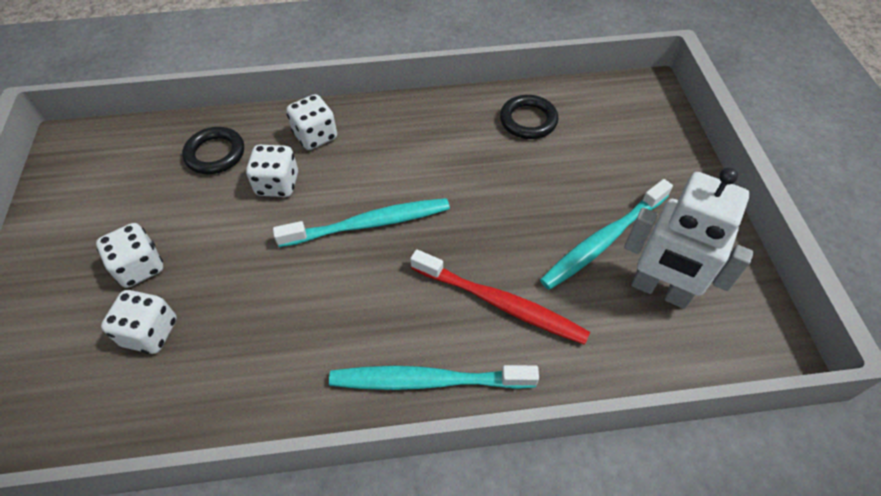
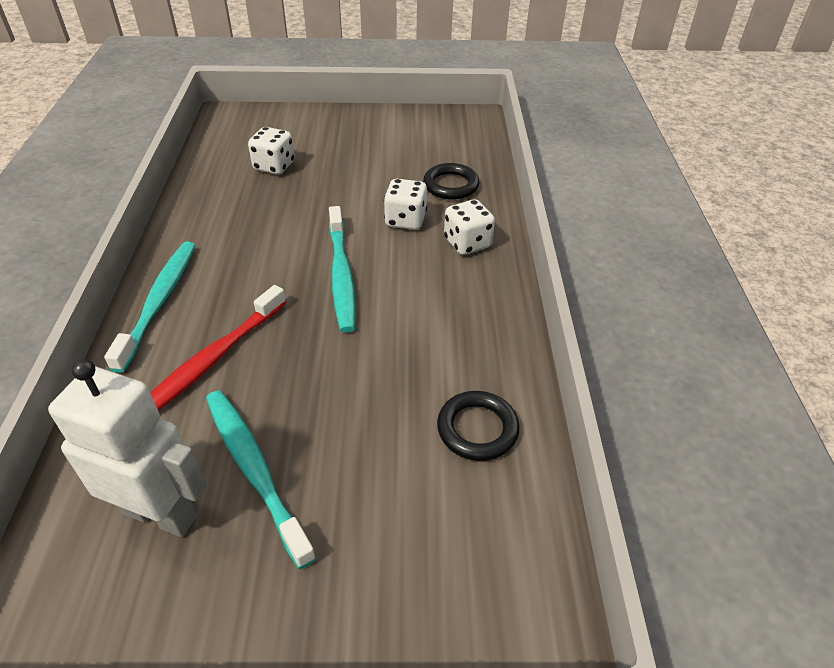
camera: 95 degrees right, 10 degrees down
white dice [96,223,163,288] -> none
white robot [624,168,754,309] -> white robot turned 75 degrees clockwise [48,359,206,537]

